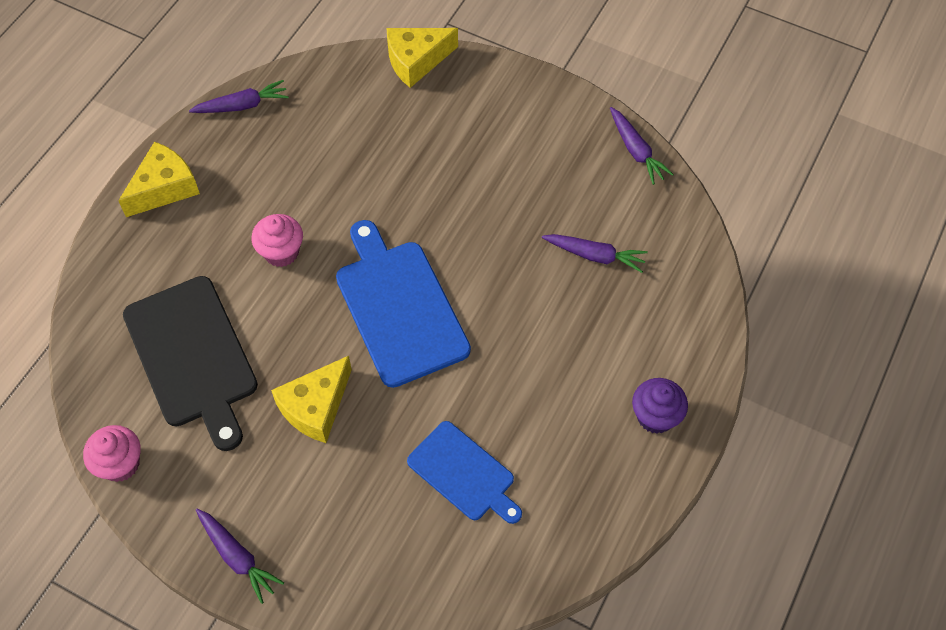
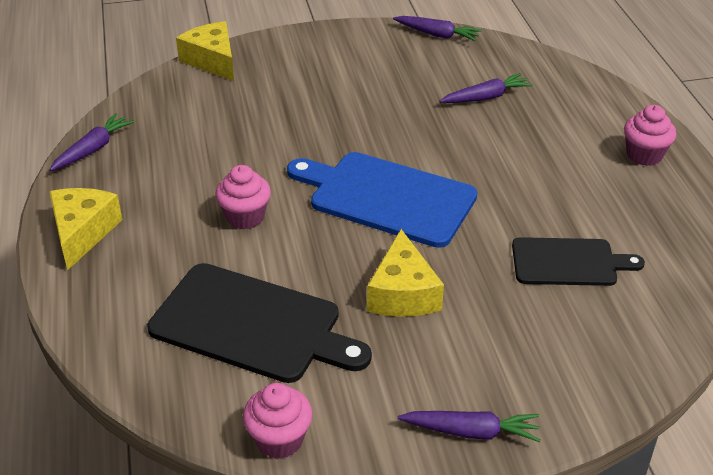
camera: 40 degrees left, 20 degrees down
yellow cheese [387,28,458,88] -> yellow cheese turned 120 degrees clockwise [176,21,234,81]
blue cutting board [407,421,522,524] -> black cutting board [512,237,645,286]
purple cupcake [632,378,688,434] -> pink cupcake [624,105,676,166]

